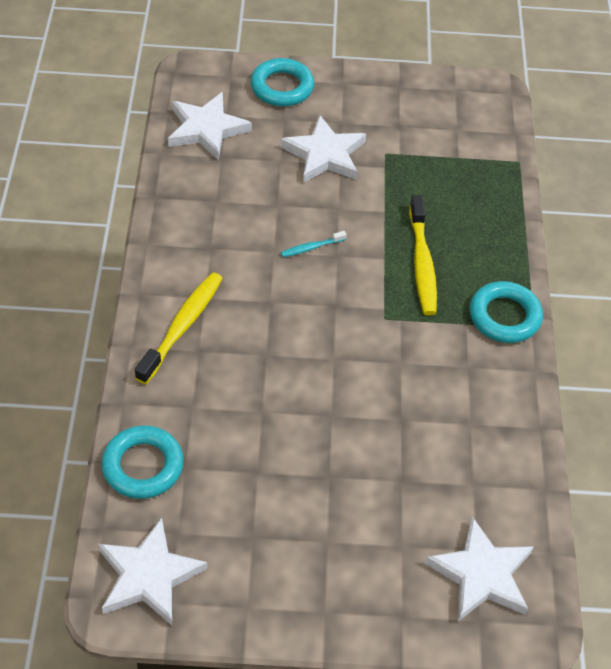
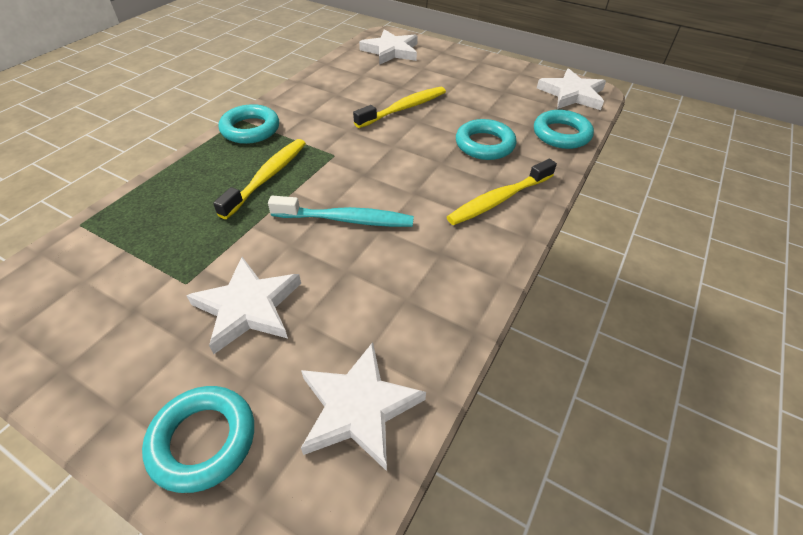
camera: 150 degrees left, 5 degrees down
turquoise toothbrush [281,231,347,257] -> turquoise toothbrush [268,196,414,227], size x2.05
none -> yellow toothbrush [353,87,446,128]
none -> turquoise ring [456,119,516,160]

